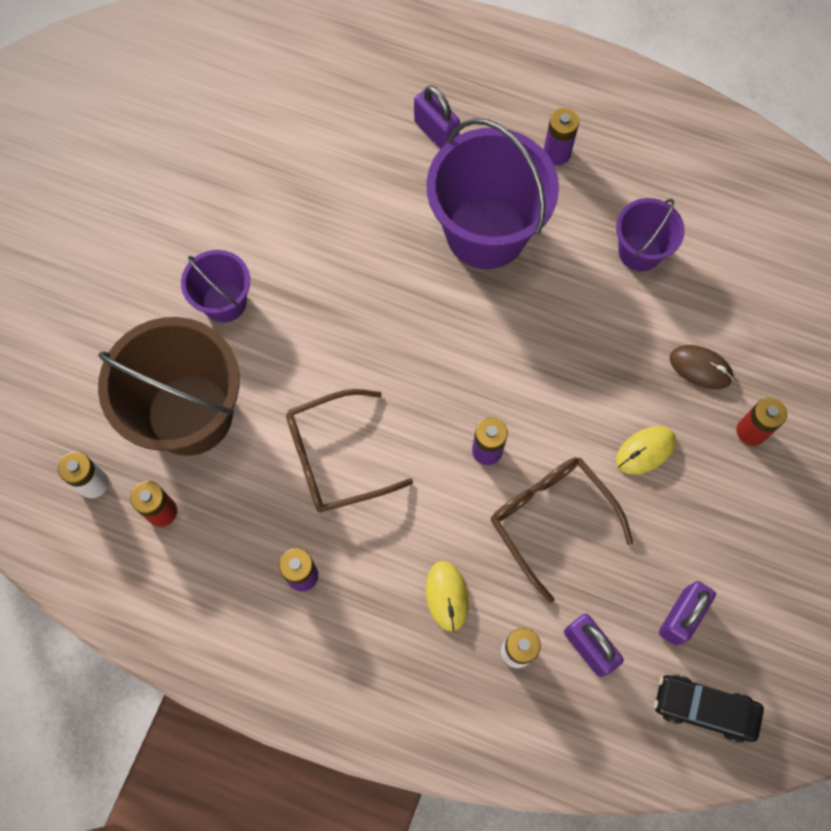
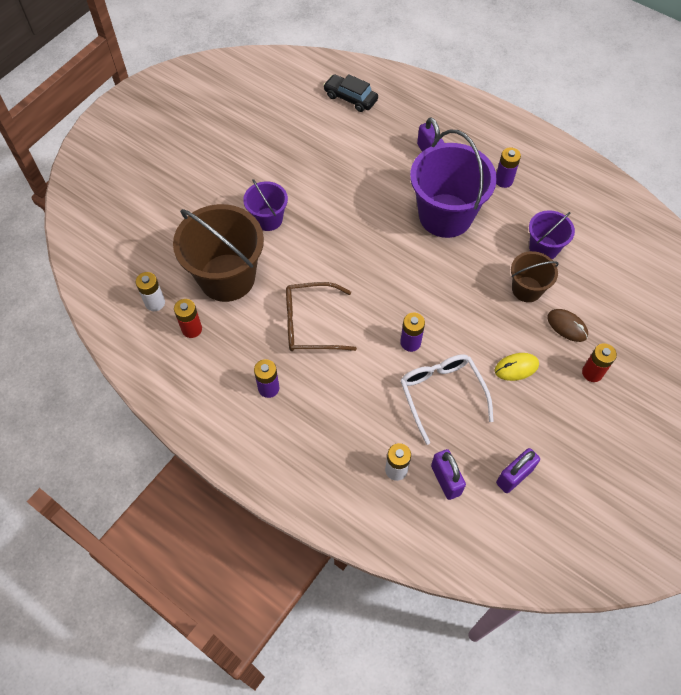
camera: 15 degrees right, 10 degrees down
yellow mouse [426,561,469,631] -> none
brown glasses [491,457,633,603] -> white glasses [400,354,494,445]
black car [654,675,764,743] -> black car moved to [323,74,378,112]
none -> brown bucket [511,251,559,302]

